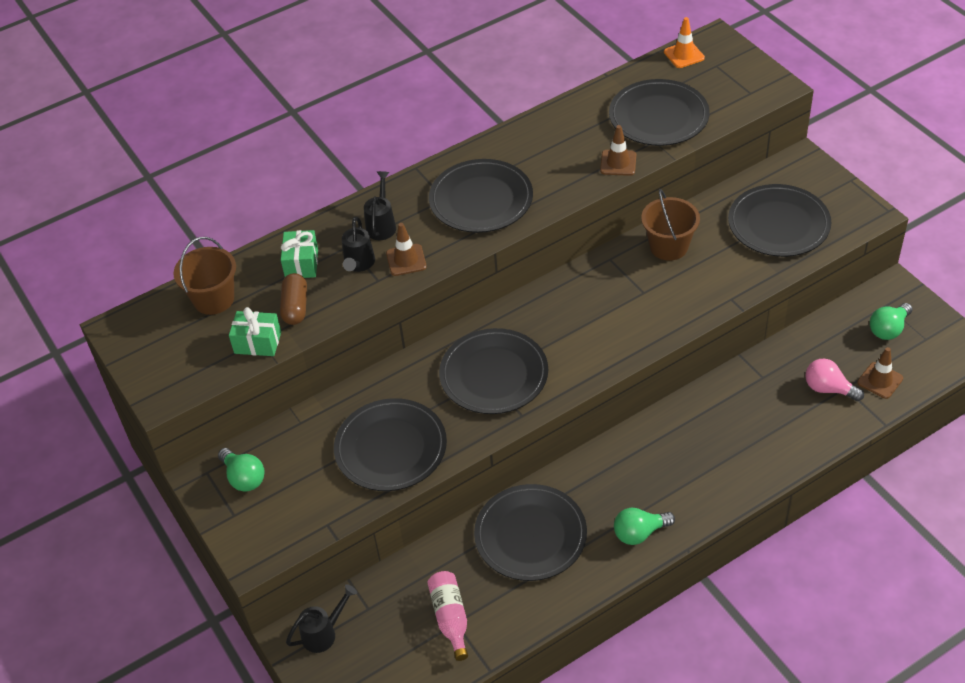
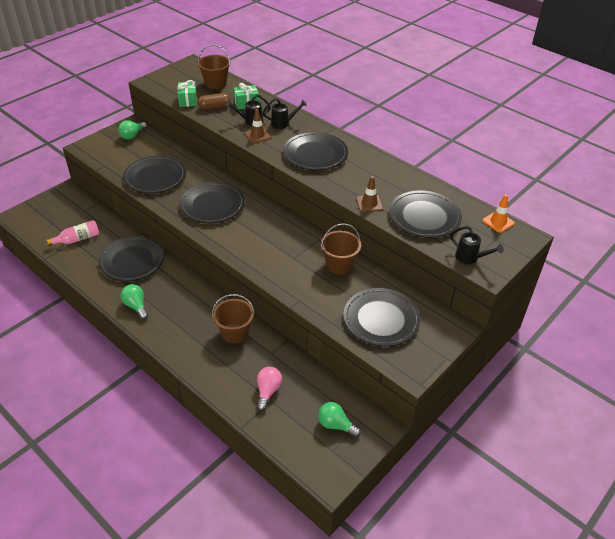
camera: 70 degrees right, 5 degrees down
black watering can [286,584,357,653] -> black watering can moved to [450,226,504,264]
brown traffic cone [857,347,903,399] -> none
none -> brown bucket [212,294,255,343]

